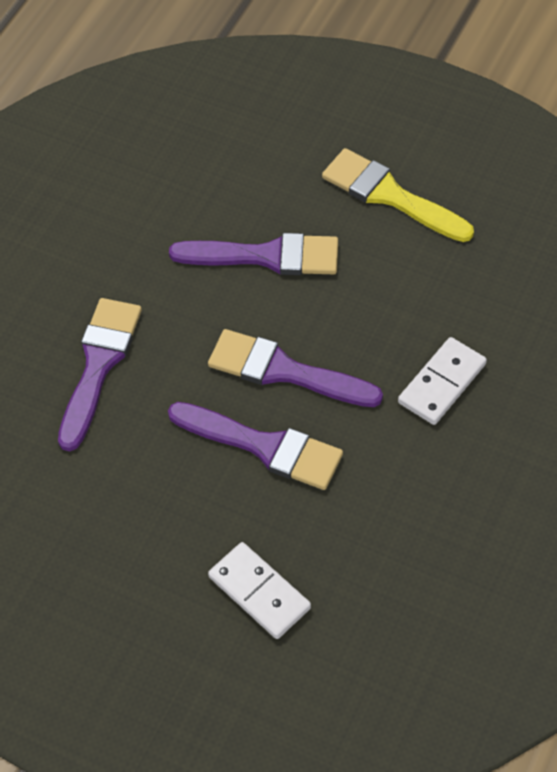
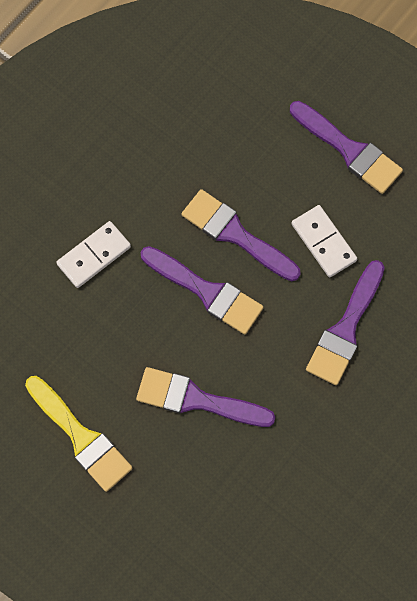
camera: 170 degrees left, 15 degrees up
white domino [208,542,311,639] -> white domino moved to [291,205,357,277]
none -> purple brush [290,101,403,194]

